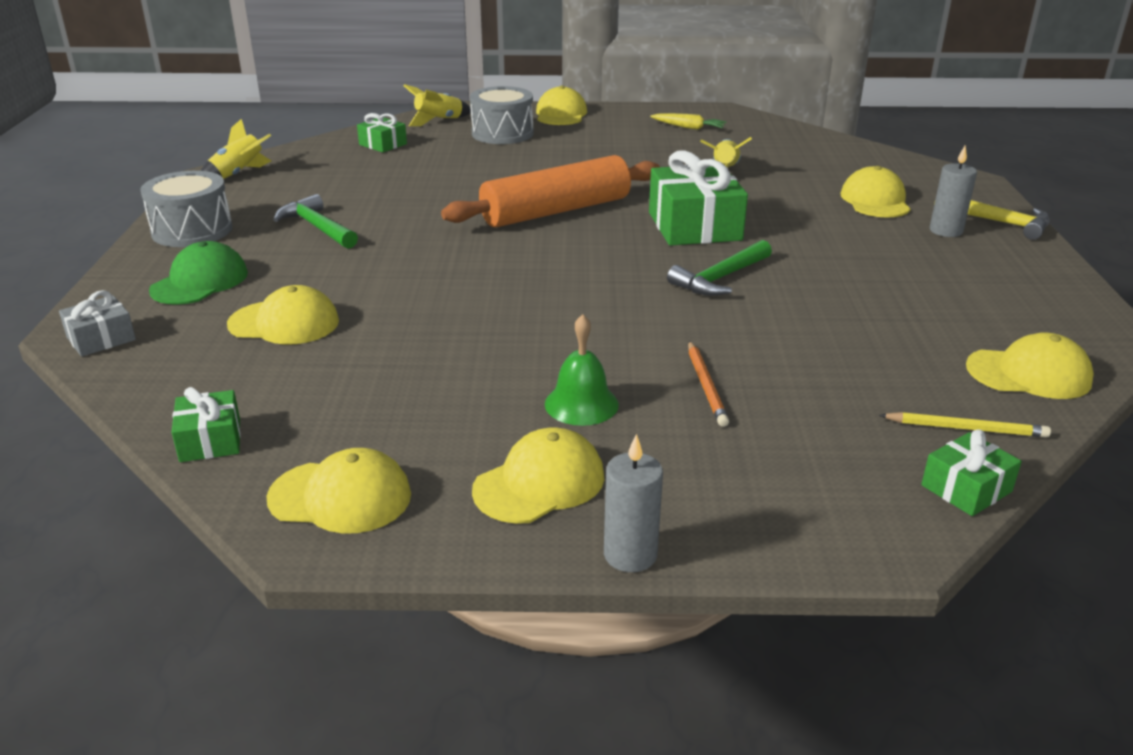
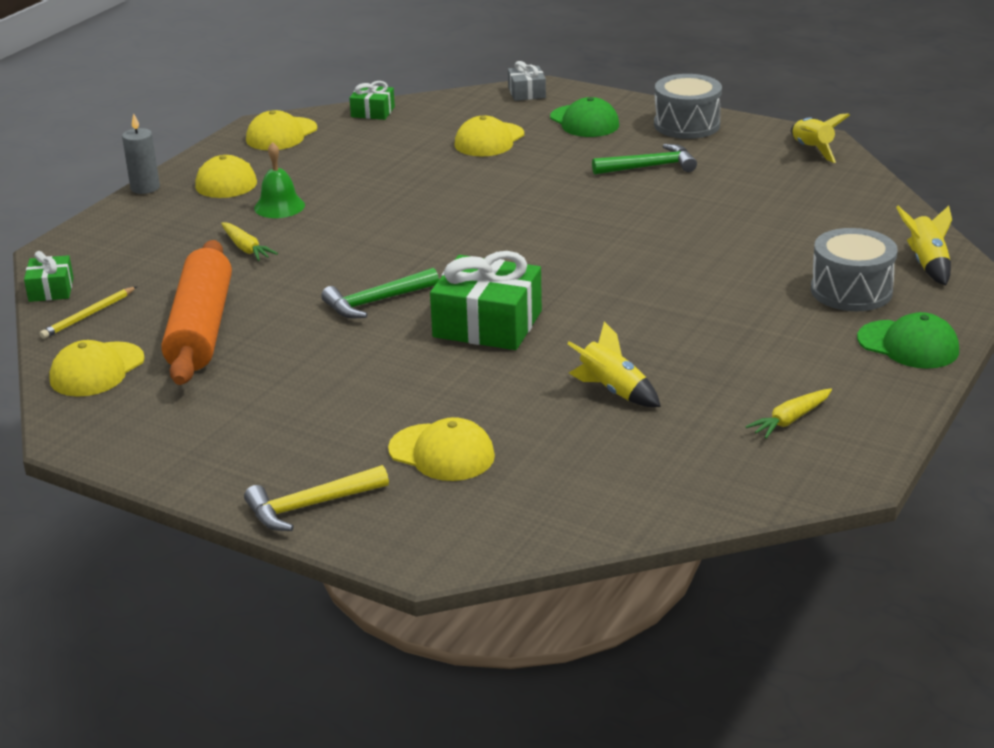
camera: 120 degrees right, 0 degrees up
green gift [357,113,407,152] -> none
orange rolling pin [441,155,660,227] -> orange rolling pin moved to [161,240,232,385]
yellow cap [536,86,587,125] -> green cap [857,312,959,369]
green hammer [667,240,772,296] -> green hammer turned 105 degrees counterclockwise [321,268,439,318]
orange pencil [688,341,729,427] -> yellow carrot [221,222,278,261]
grey candle [930,146,977,237] -> none

